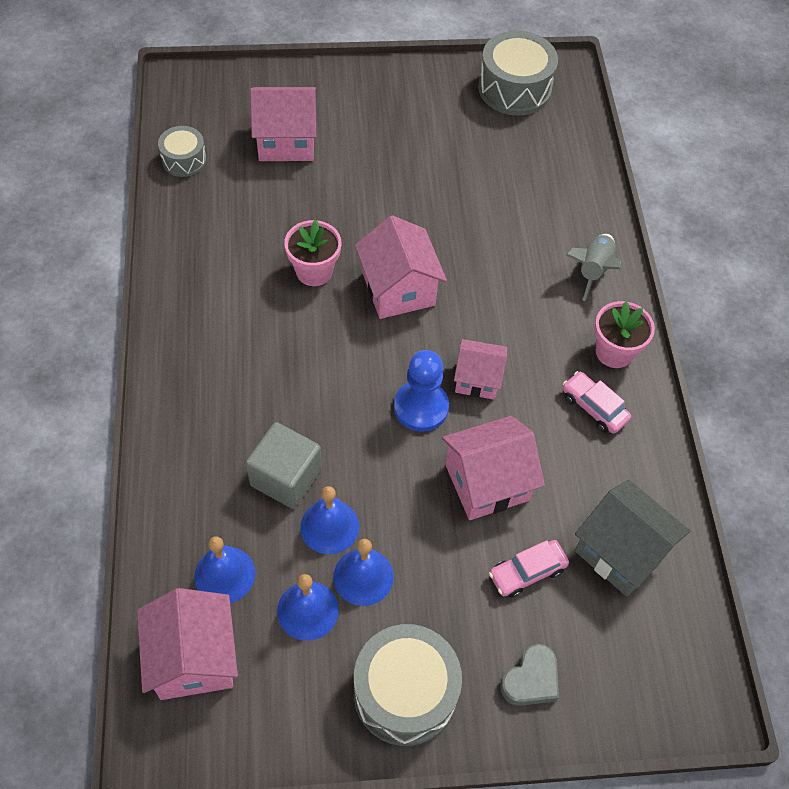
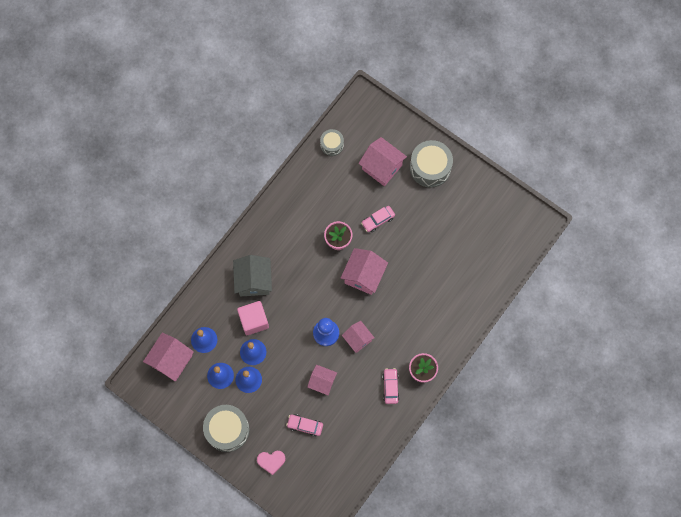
camera: 45 degrees right, 15 degrees up
grey cube [246,422,322,509] -> pink cube [237,301,269,335]
pink house [442,416,545,520] -> pink house [307,365,337,395], size x0.65
grey drum [478,31,558,116] -> grey drum moved to [410,140,453,188]
grey heart [500,644,559,706] -> pink heart [257,451,286,475]
grey rocket [566,234,621,301] -> none
grey house [575,480,690,597] -> grey house moved to [233,255,272,297]
none -> pink car [361,206,395,232]

